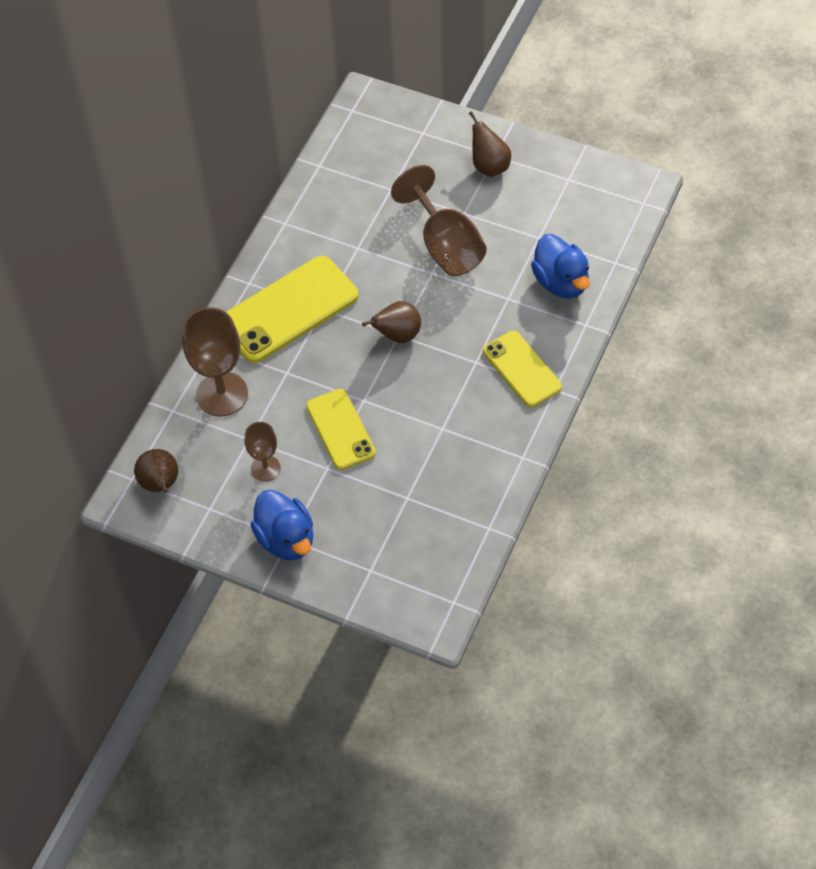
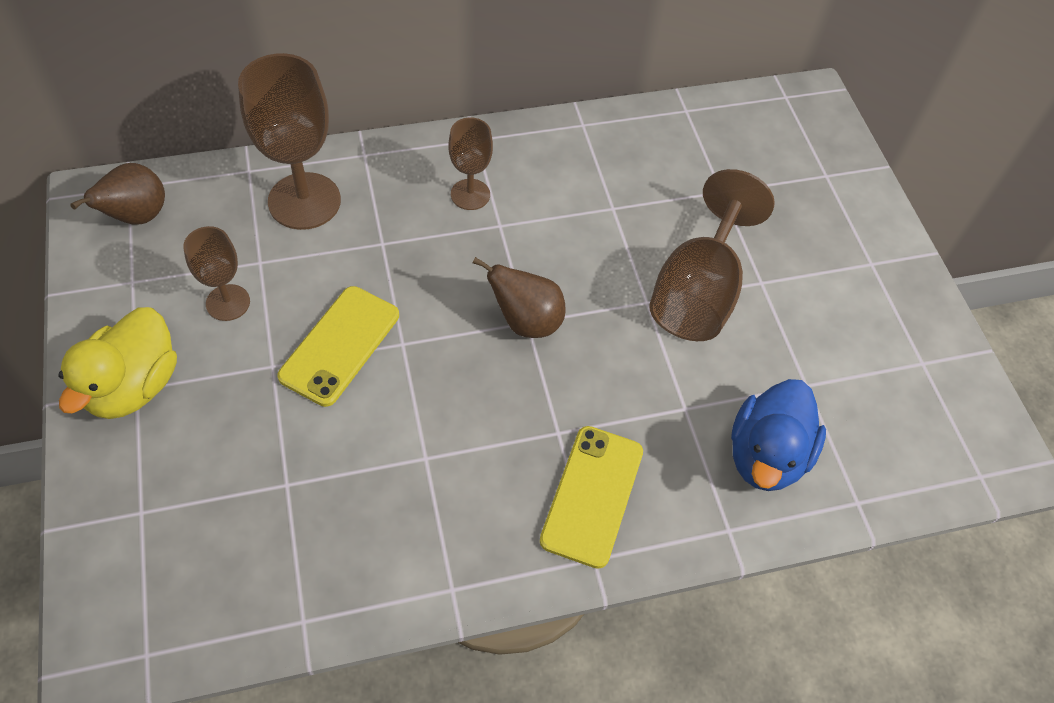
camera: 45 degrees right, 0 degrees up
yellow phone [226,256,358,363] -> brown goblet [449,117,493,210]
blue duck [250,489,313,560] -> yellow duck [58,307,177,419]
brown pear [469,111,511,177] -> none

